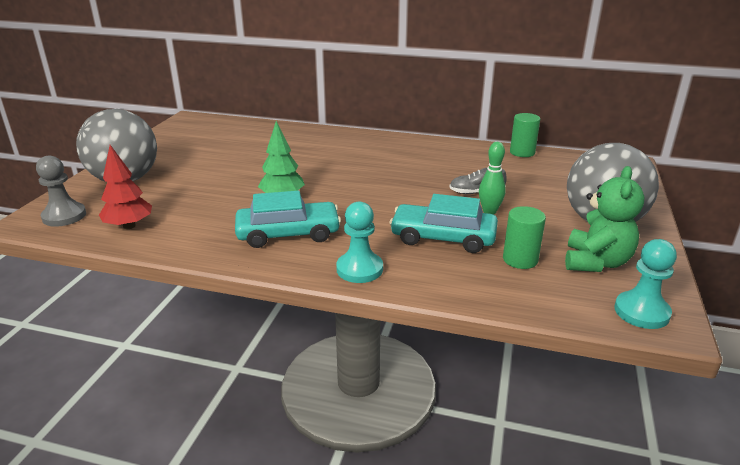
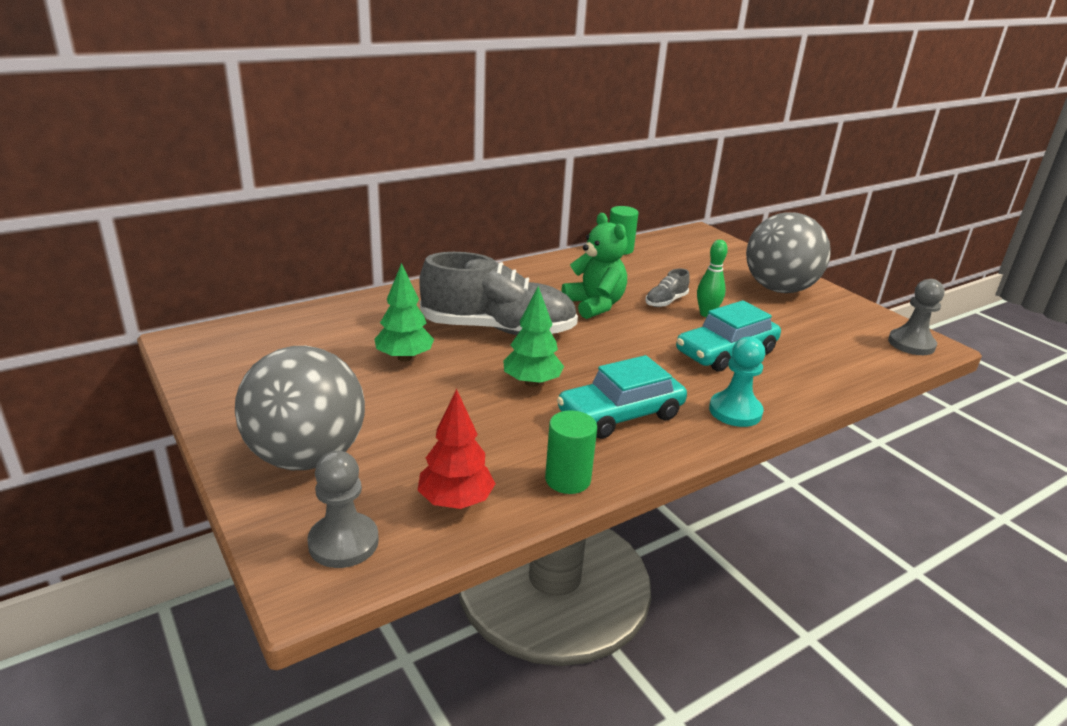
camera: 50 degrees left, 0 degrees up
turquoise car [235,191,341,248] -> turquoise car turned 150 degrees counterclockwise [557,355,687,439]
green cylinder [503,206,546,269] -> green cylinder moved to [545,410,597,494]
green teddy bear [565,166,644,272] -> green teddy bear moved to [561,213,628,319]
turquoise pawn [615,239,677,329] -> grey pawn [888,279,944,355]
none -> green tree [374,263,434,362]
none -> grey shoe [419,252,578,335]

